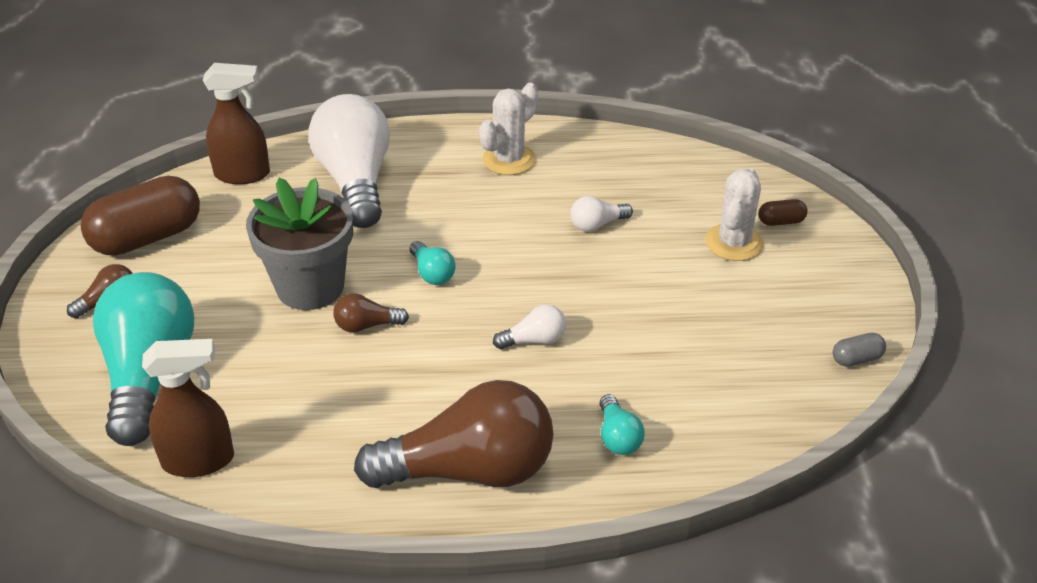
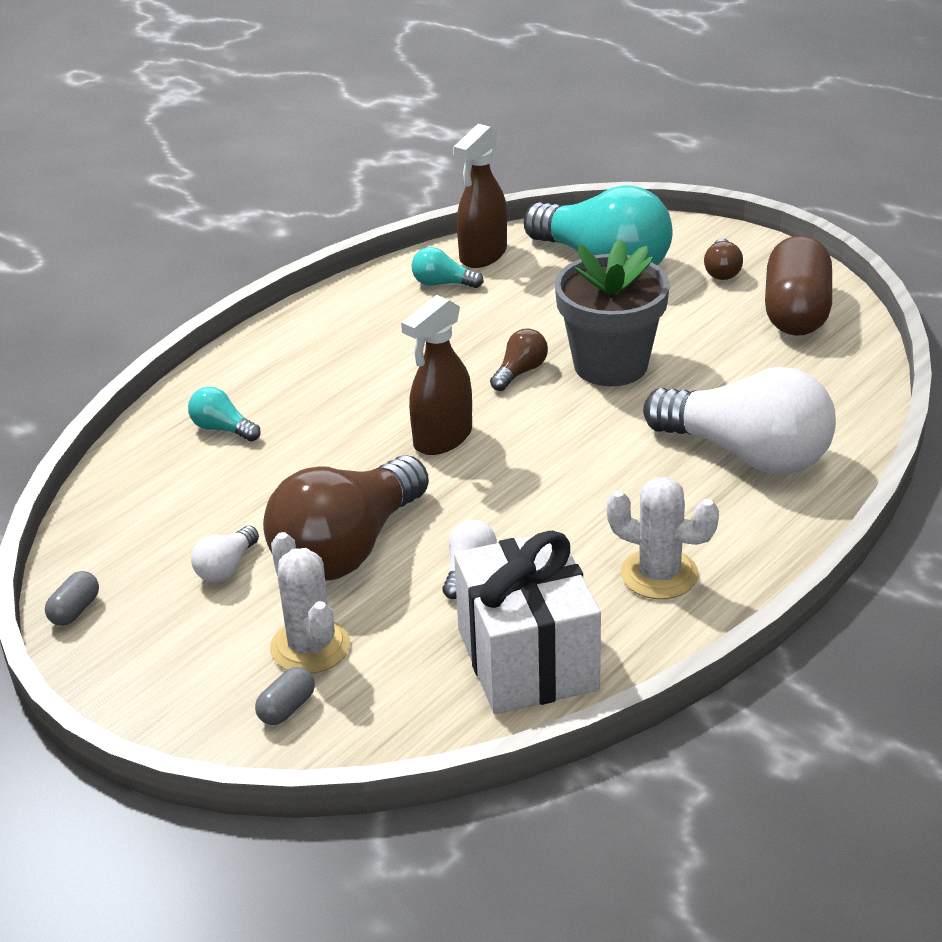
camera: 135 degrees right, 5 degrees down
brown spray bottle [203,63,270,184] -> brown spray bottle moved to [401,295,472,455]
brown light bulb [354,380,554,488] -> brown light bulb moved to [263,455,429,581]
turquoise light bulb [410,241,456,285] -> turquoise light bulb moved to [411,247,484,288]
white cactus [479,83,538,175] -> white cactus turned 60 degrees counterclockwise [606,477,719,599]
white light bulb [493,304,566,349] -> white light bulb moved to [191,526,259,583]
brown capsule [758,199,808,226] -> grey capsule [255,667,315,725]
none -> white gift [454,531,601,714]

